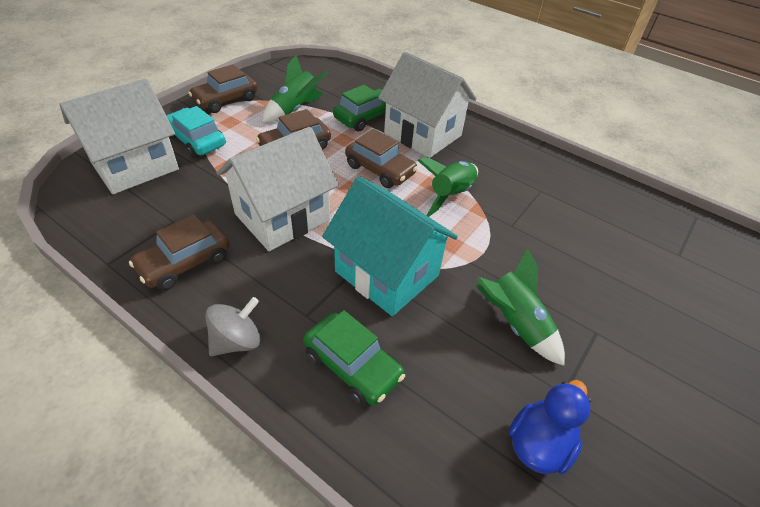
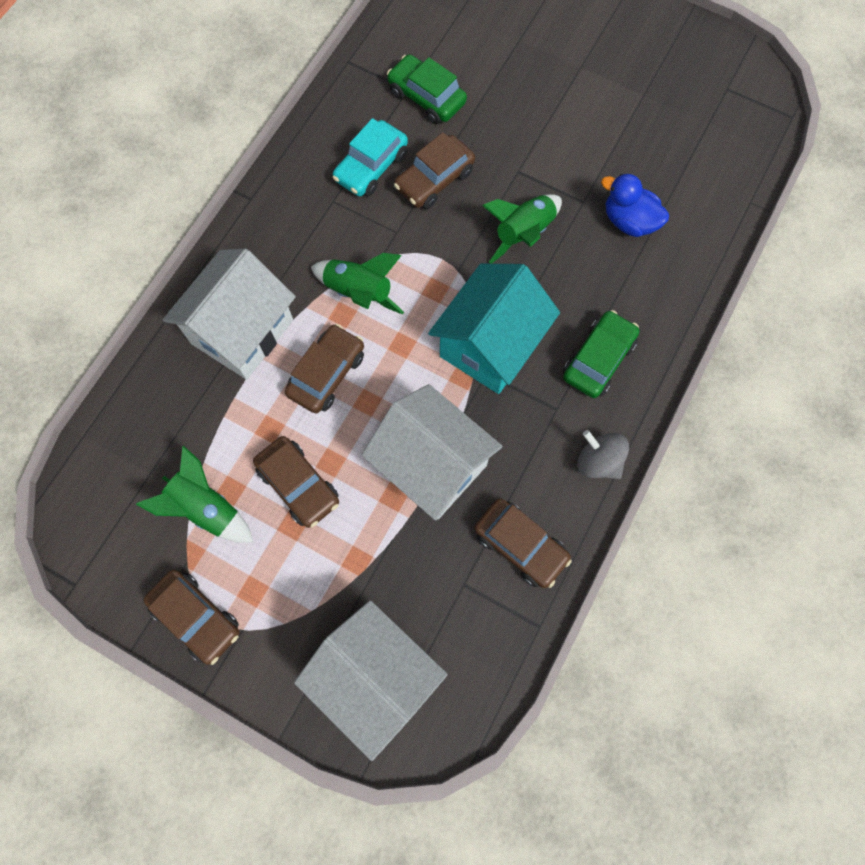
camera: 95 degrees left, 25 degrees up
turquoise car [166,106,226,158] -> turquoise car moved to [333,118,408,197]
green car [333,85,386,131] -> green car moved to [387,54,467,124]
none -> brown car [394,132,475,209]

